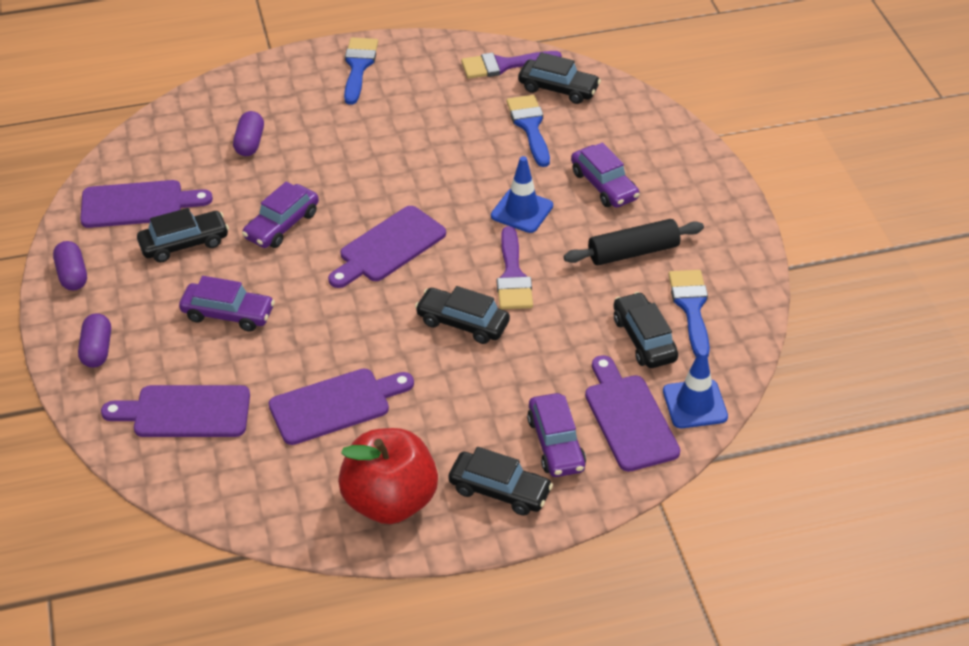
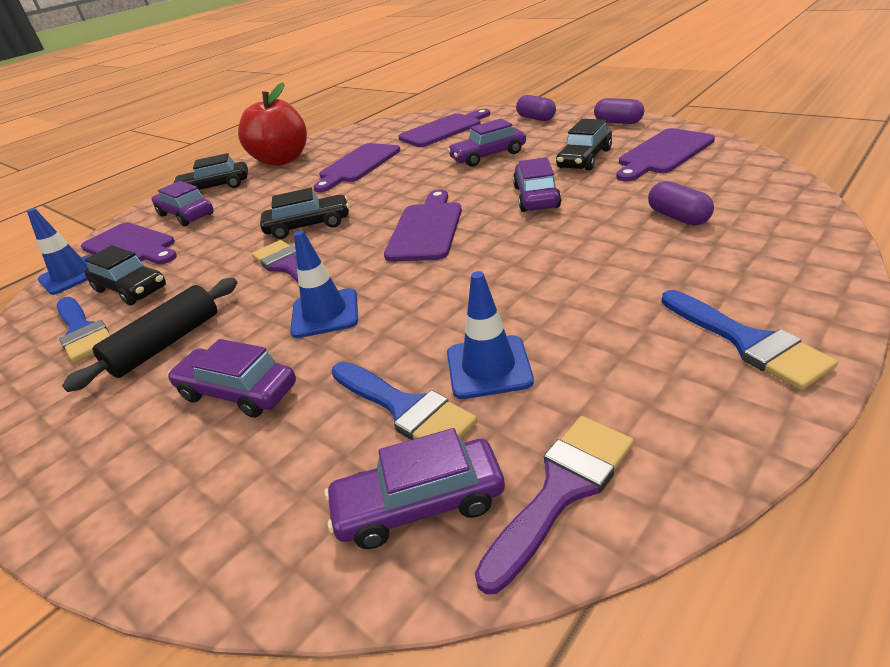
camera: 150 degrees right, 10 degrees down
black car [518,52,601,104] -> purple car [324,428,505,549]
none -> blue traffic cone [447,271,534,399]

